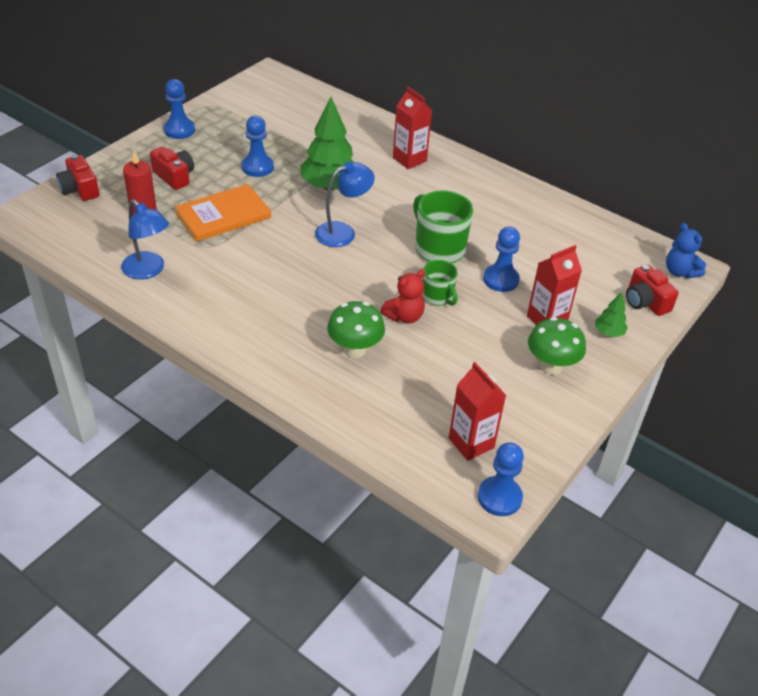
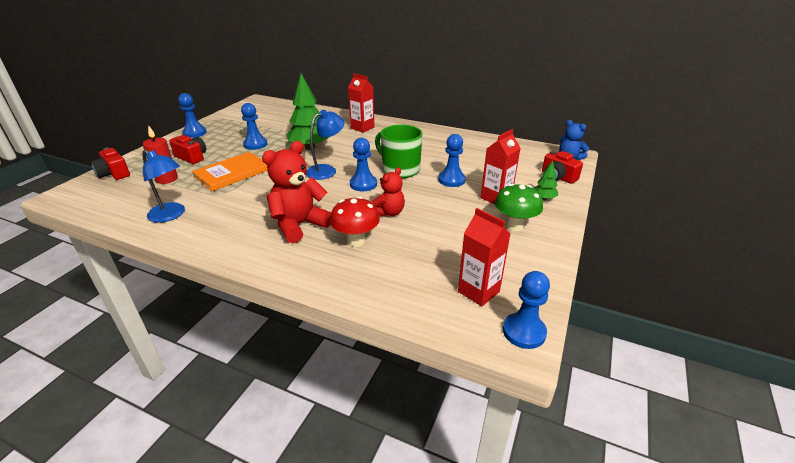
camera: 10 degrees left, 10 degrees down
green mushroom [327,301,385,358] -> red mushroom [330,196,380,247]
green mug [422,260,458,306] -> none
none -> red teddy bear [262,141,331,243]
none -> blue pawn [350,138,377,191]

